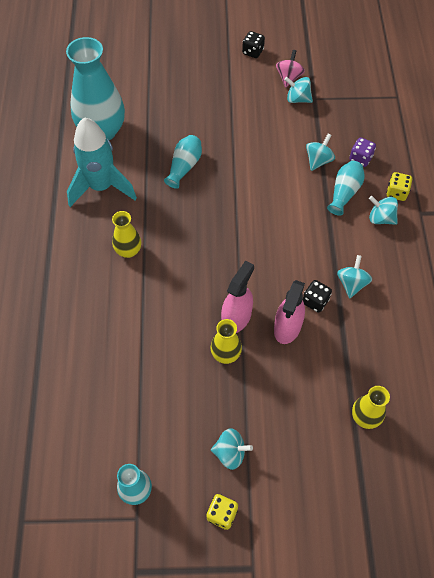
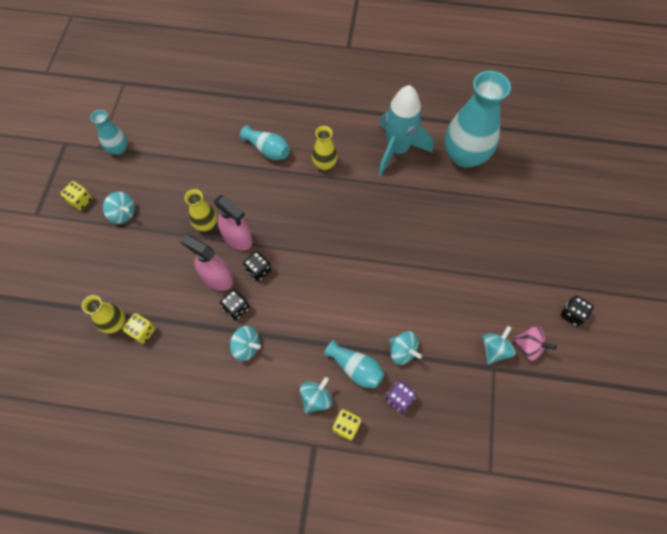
camera: 100 degrees right, 5 degrees up
turquoise vase [164,135,202,189] -> turquoise vase moved to [240,125,290,160]
turquoise spinning top [211,428,253,470] -> turquoise spinning top turned 75 degrees counterclockwise [103,192,135,224]
none -> yellow dice [122,313,156,344]
none -> black dice [243,251,271,281]

